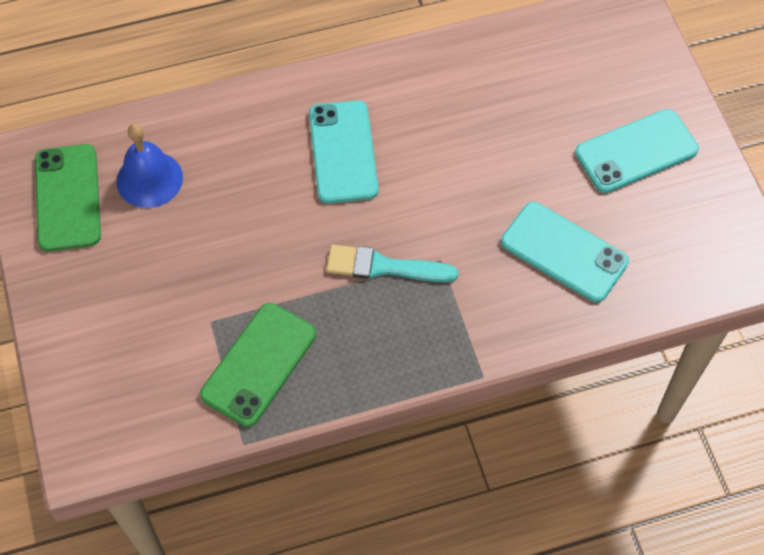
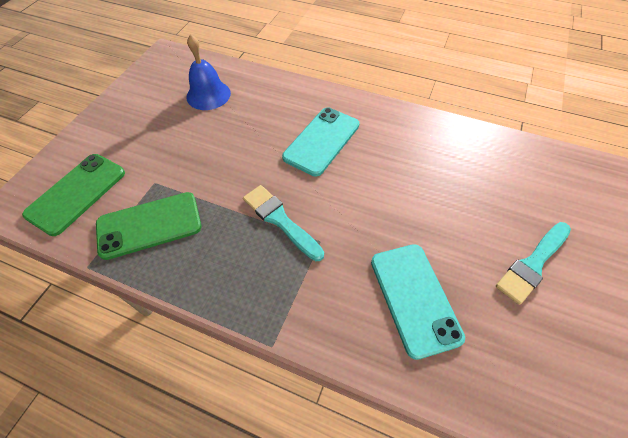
camera: 40 degrees right, 5 degrees down
green phone [35,144,101,251] -> green phone moved to [22,154,125,236]
turquoise phone [575,109,699,193] -> turquoise brush [496,222,571,305]

